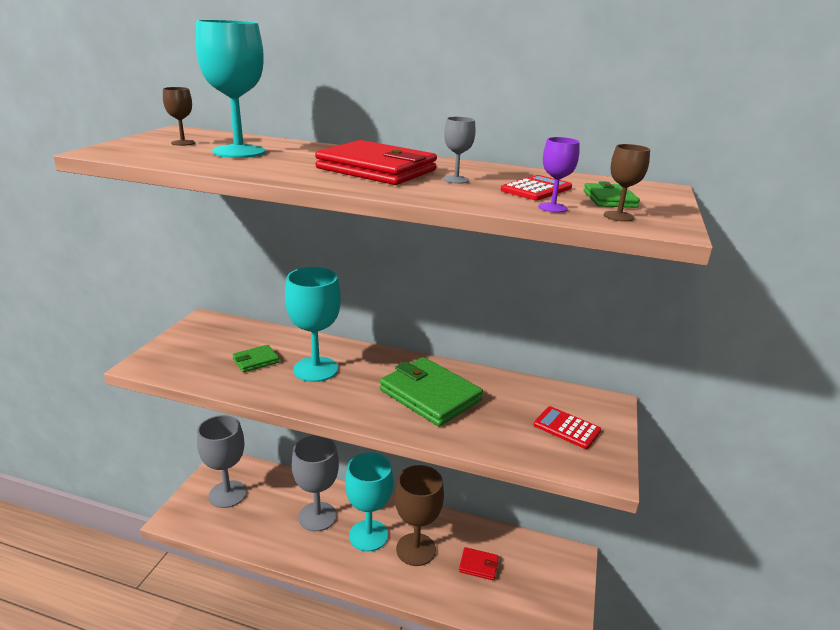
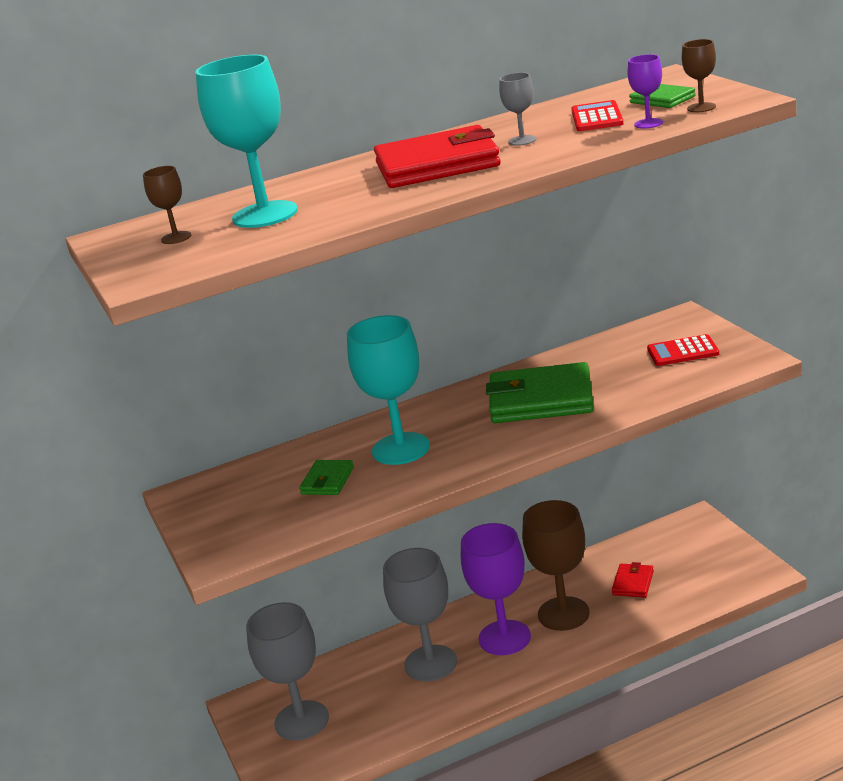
camera: 35 degrees left, 0 degrees up
turquoise goblet [345,452,393,551] -> purple goblet [461,523,531,655]
red wallet [459,547,498,580] -> red wallet turned 45 degrees counterclockwise [612,562,654,598]

